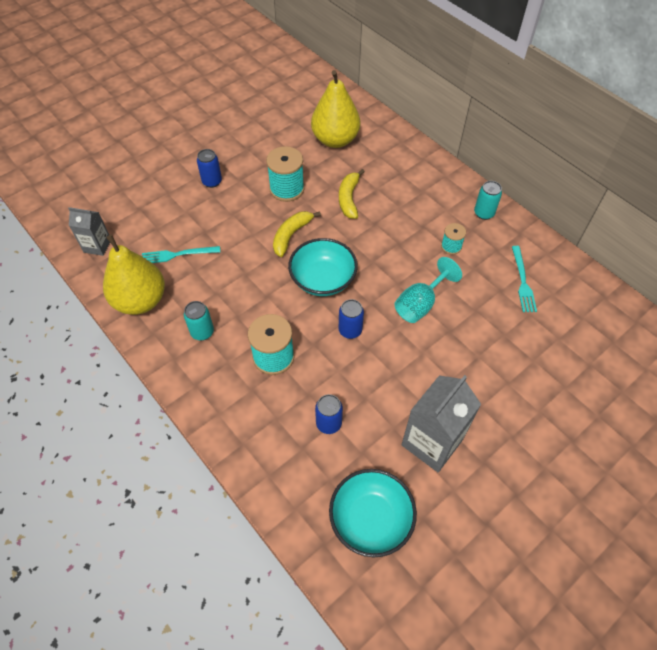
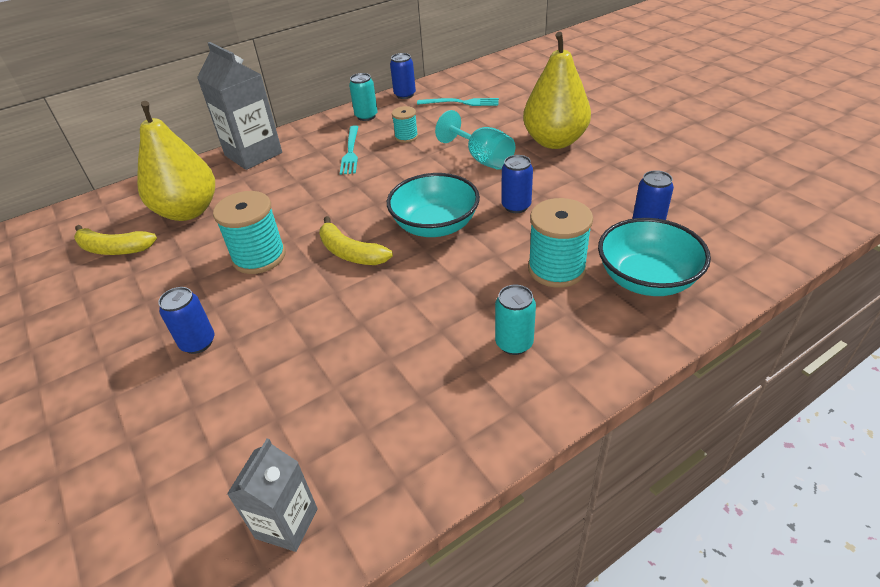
camera: 80 degrees left, 15 degrees down
yellow pear [103,235,165,315] -> yellow pear moved to [523,32,591,149]
turquoise fork [142,246,220,263] -> turquoise fork moved to [340,125,359,175]
turquoise bowl [329,469,417,557] -> turquoise bowl moved to [598,218,711,296]
yellow banana [339,169,365,219] -> yellow banana moved to [74,225,157,255]
grey carton [401,375,481,472] -> grey carton moved to [197,42,282,170]
none -> blue can [390,53,416,99]

